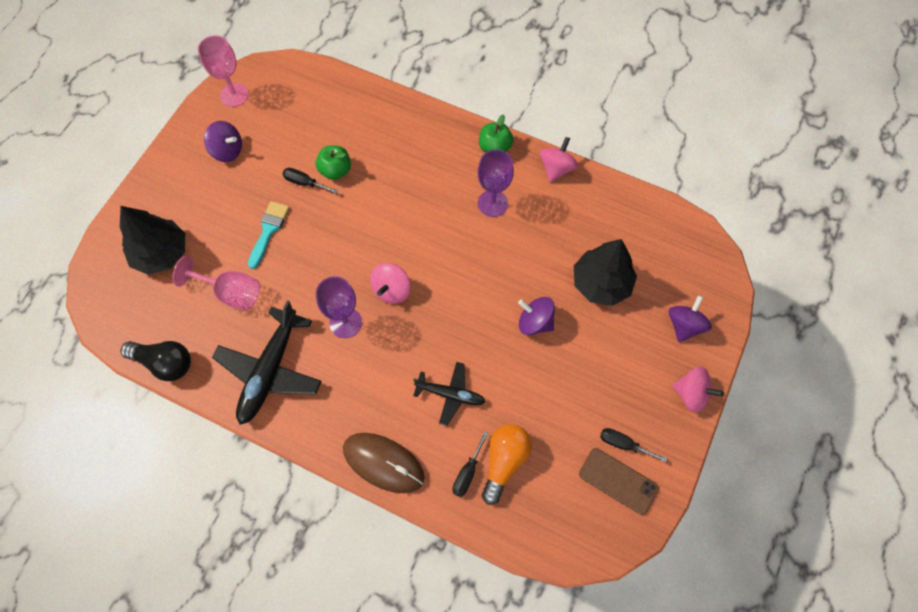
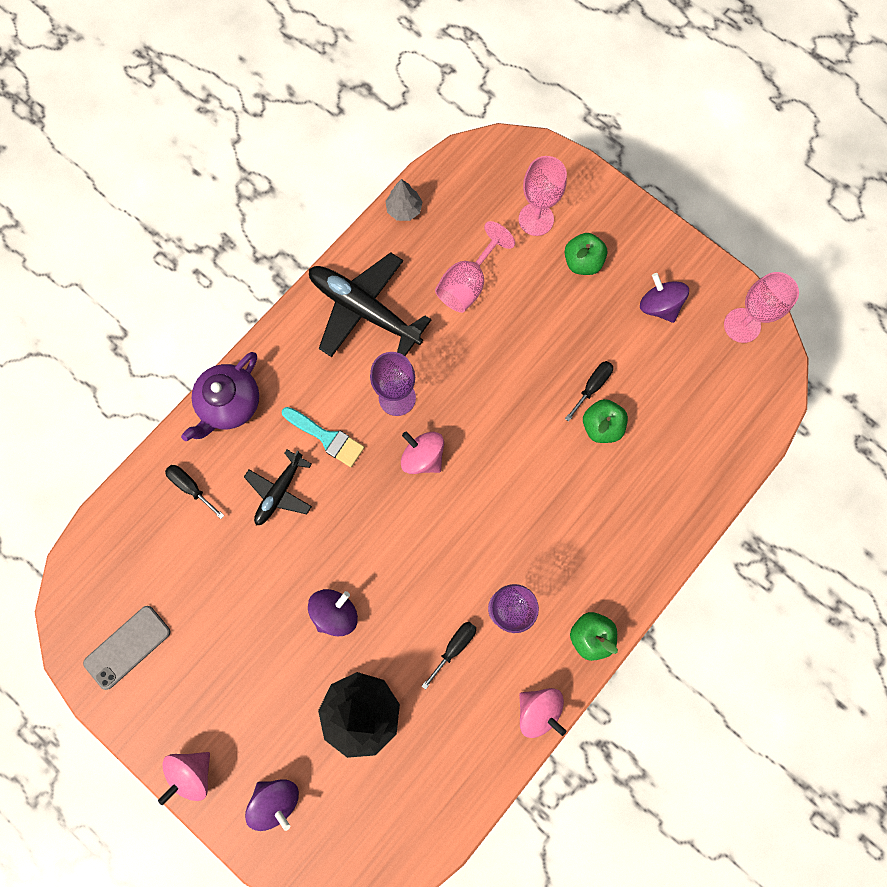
camera: 105 degrees right, 10 degrees up
black tree [120,206,185,275] -> pink goblet [519,156,567,236]
black light bulb [121,341,191,381] -> grey tree [385,179,422,221]
purple spinning top [204,121,242,162] -> purple spinning top turned 105 degrees clockwise [640,273,689,323]
turquoise brush [248,201,289,269] -> turquoise brush moved to [282,407,365,467]
brown mouse [343,433,425,493] -> purple teapot [181,352,259,441]
orange light bulb [482,424,532,505] -> none
brown phone [579,448,659,515] -> grey phone [83,606,170,690]
black screwdriver [600,428,668,462] -> black screwdriver moved to [422,622,476,690]
none -> green apple [565,233,607,275]

